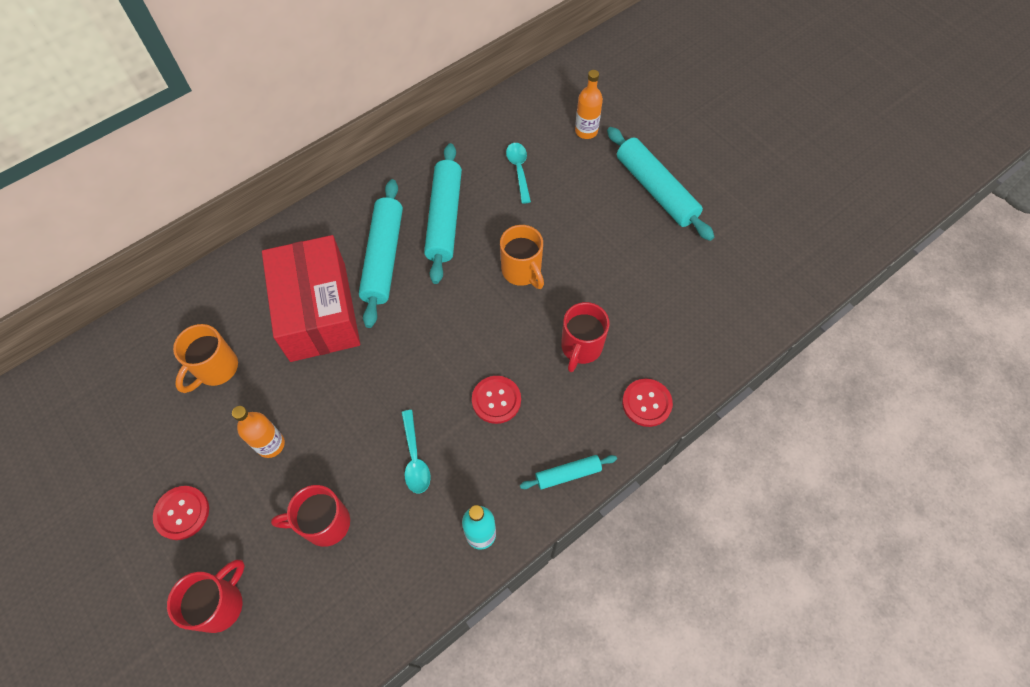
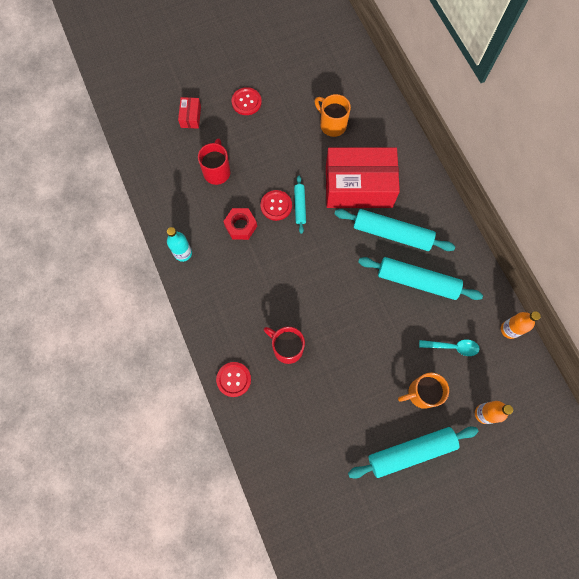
camera: 105 degrees right, 10 degrees up
red mug [167,560,245,633] -> red box [178,97,201,129]
orange bottle [232,406,285,458] -> orange bottle moved to [501,311,541,339]
turquoise spoon [401,410,431,493] -> red nut [223,208,257,240]
red button [472,376,521,424] -> red button moved to [260,190,292,221]
orange mug [500,225,544,289] -> orange mug moved to [398,373,449,409]
turquoise rolling pin [520,455,617,490] -> turquoise rolling pin moved to [294,176,306,234]

